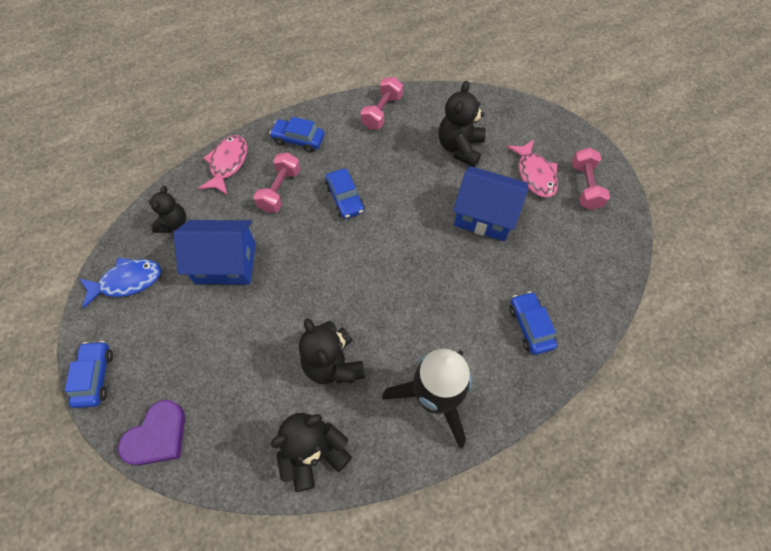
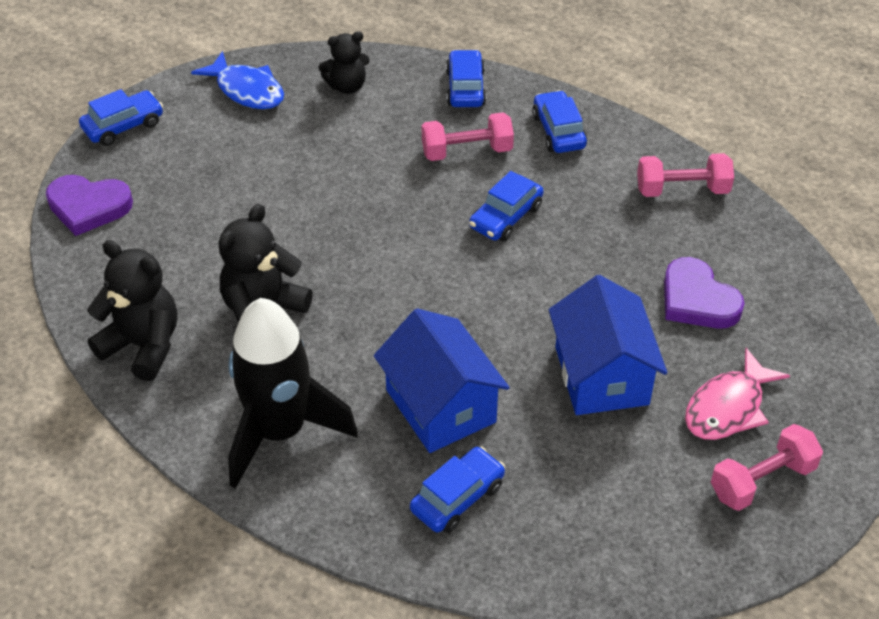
camera: 60 degrees right, 15 degrees down
blue house [173,220,256,285] -> blue house moved to [374,308,510,453]
pink fish [198,135,247,195] -> blue car [446,50,486,107]
black teddy bear [438,81,486,167] -> purple heart [664,257,745,329]

